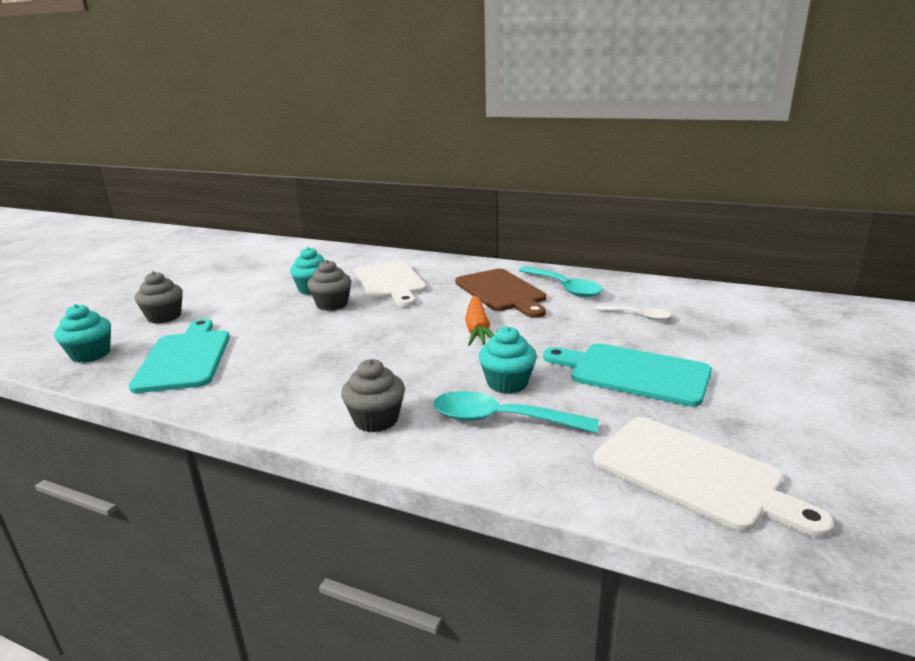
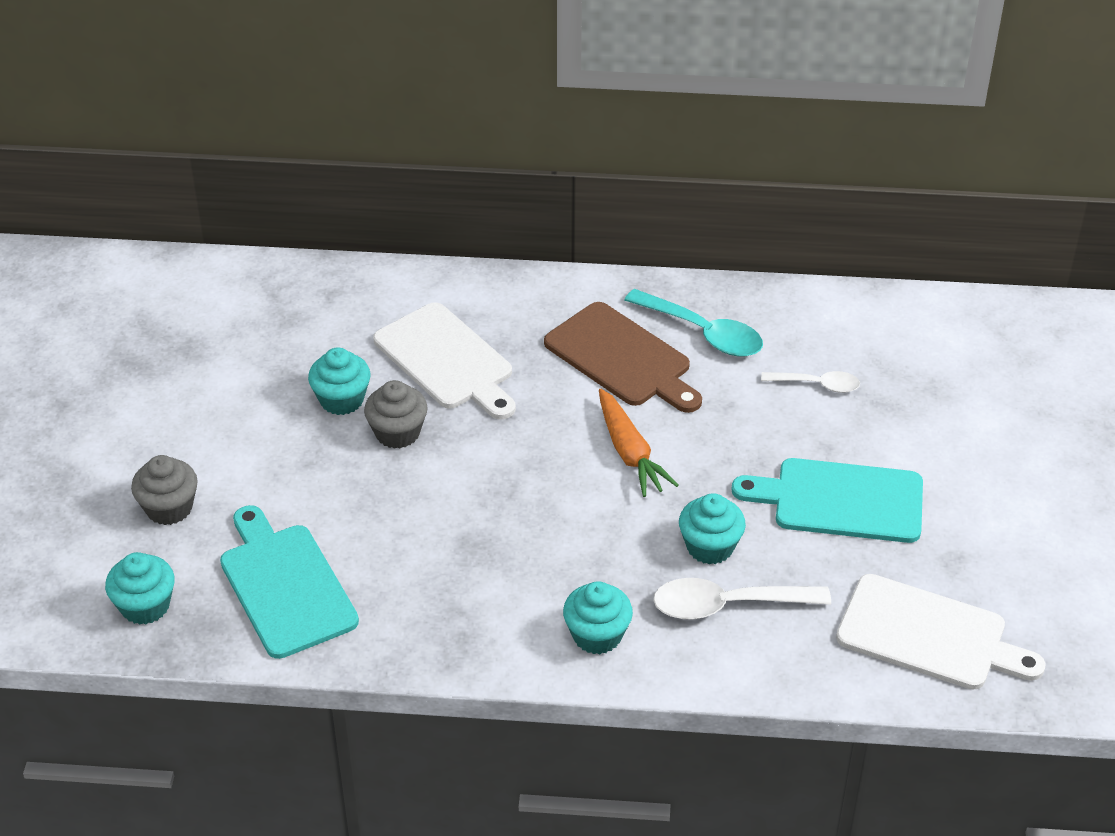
camera: 20 degrees left, 20 degrees up
grey cupcake [341,359,405,432] -> turquoise cupcake [563,581,633,654]
turquoise spoon [433,391,599,433] -> white spoon [653,578,831,619]

